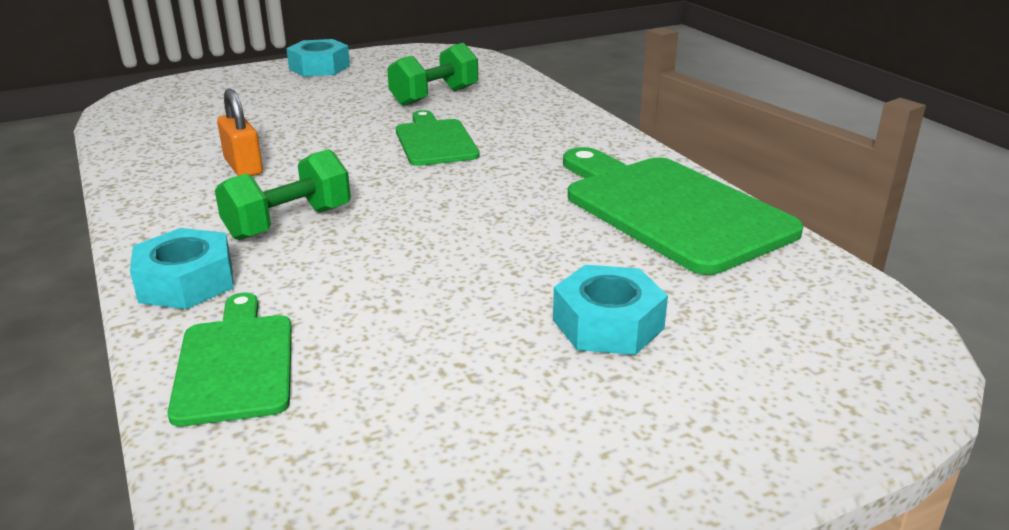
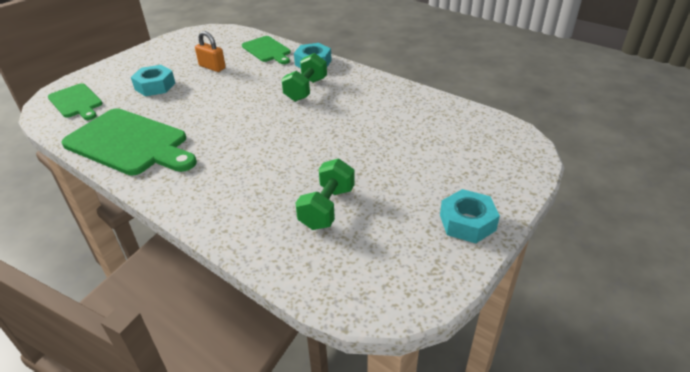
camera: 155 degrees right, 10 degrees up
orange padlock [217,89,263,176] -> orange padlock moved to [195,31,226,72]
green cutting board [396,110,480,166] -> green cutting board moved to [48,83,103,120]

